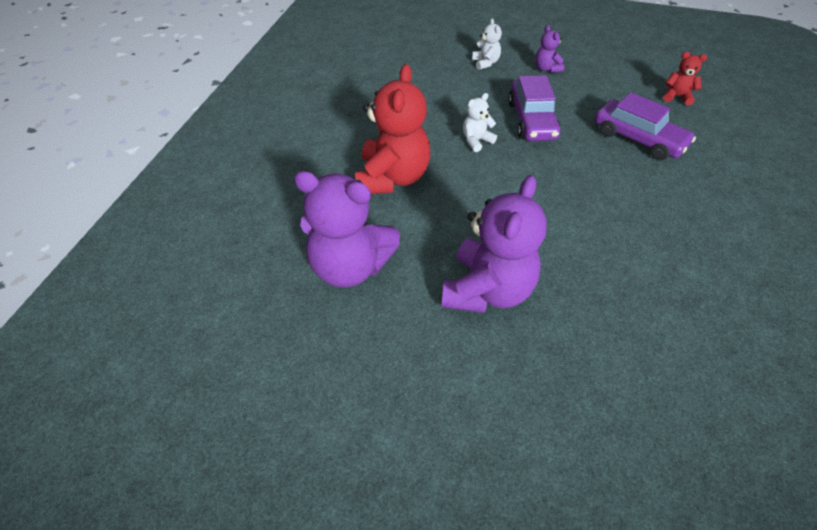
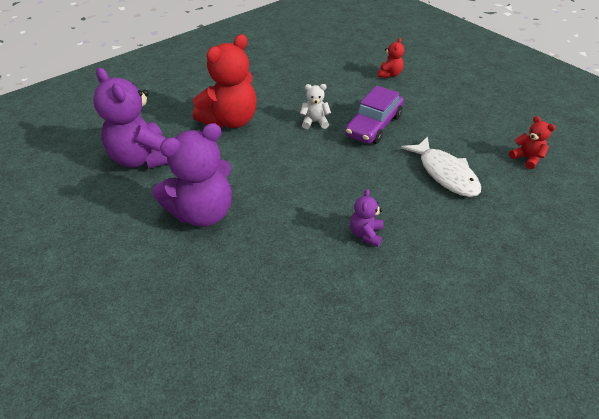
camera: 35 degrees right, 5 degrees down
white teddy bear [472,18,502,70] -> red teddy bear [378,38,404,78]
purple teddy bear [535,25,564,73] -> purple teddy bear moved to [350,189,384,247]
purple car [595,92,696,160] -> white fish [401,136,481,197]

